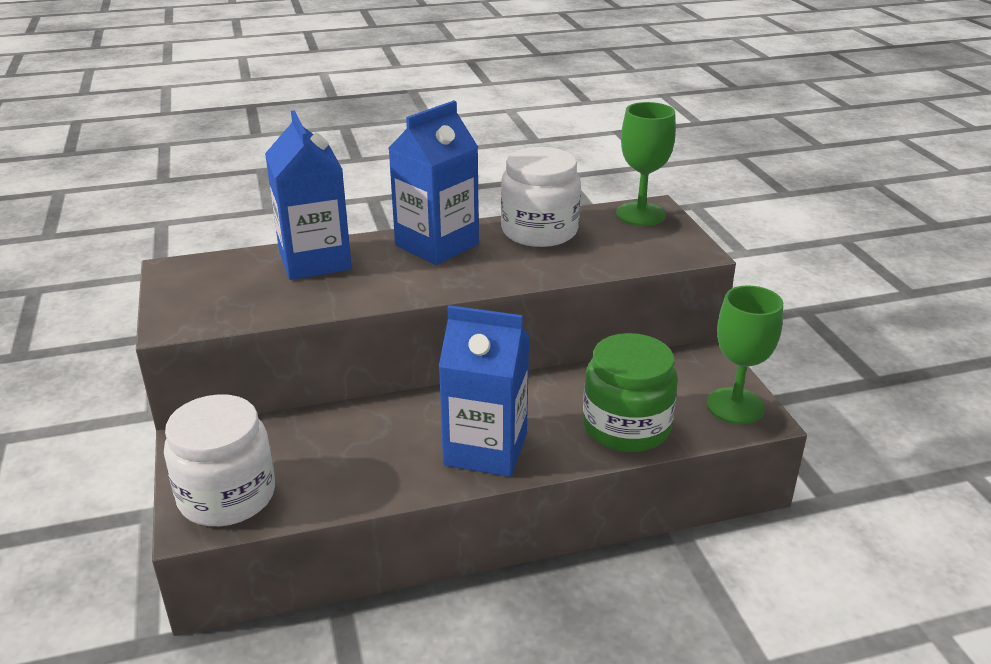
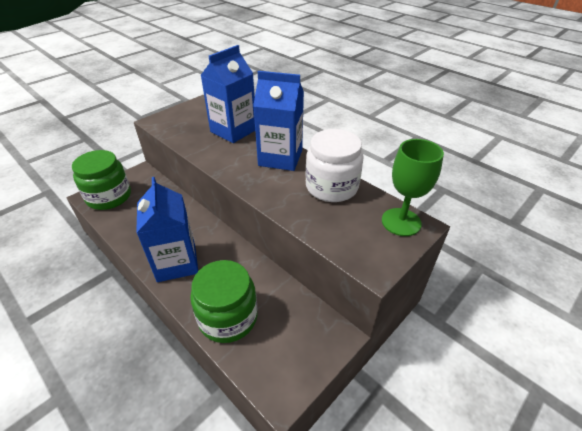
camera: 60 degrees right, 10 degrees up
white jar [164,394,275,526] -> green jar [72,150,131,210]
green goblet [707,285,783,424] -> none

